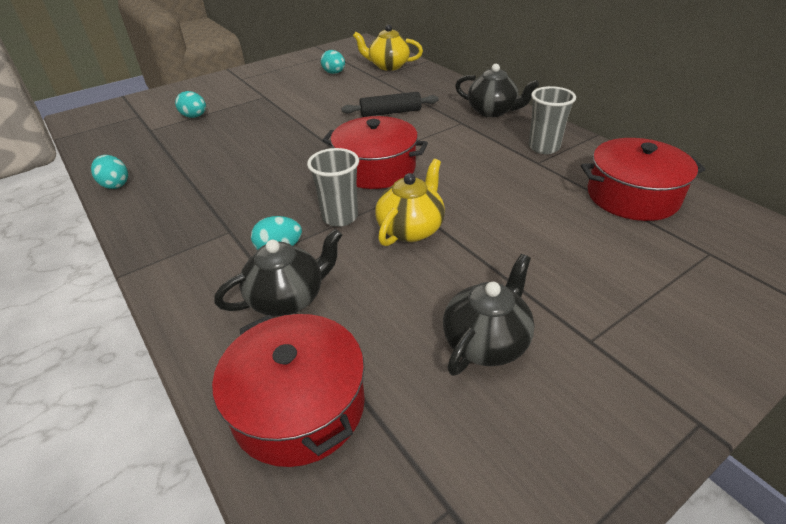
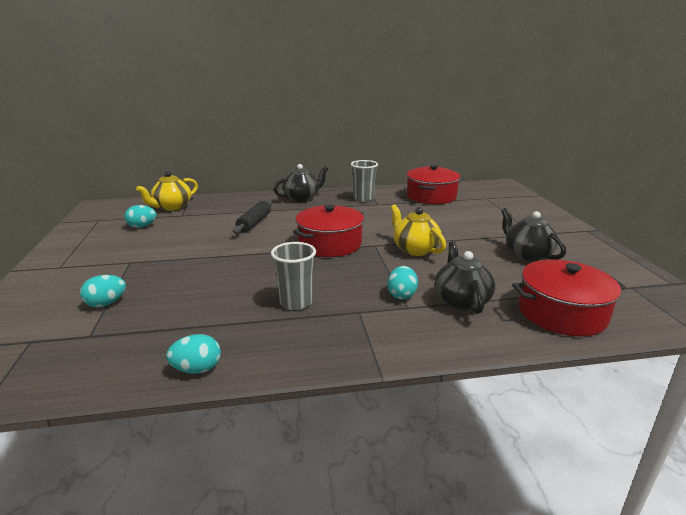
camera: 65 degrees left, 15 degrees down
grey cup [307,148,359,227] -> grey cup moved to [271,242,316,310]

